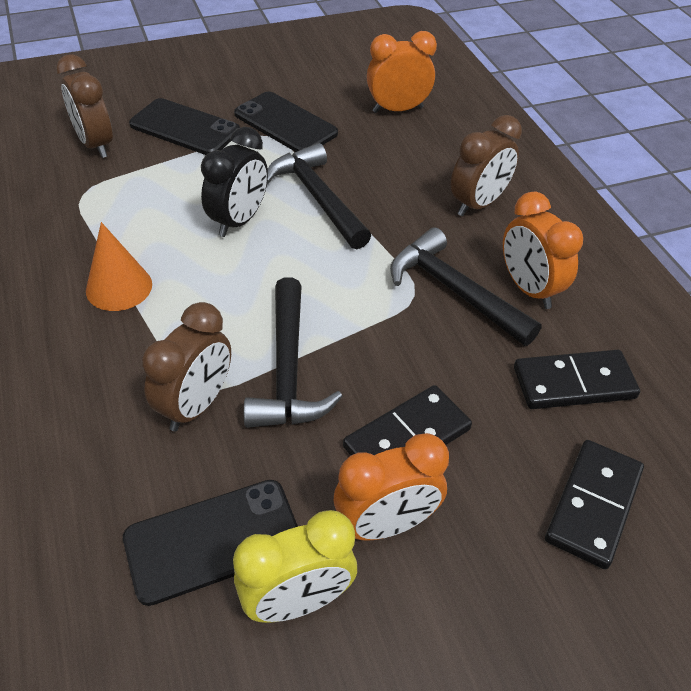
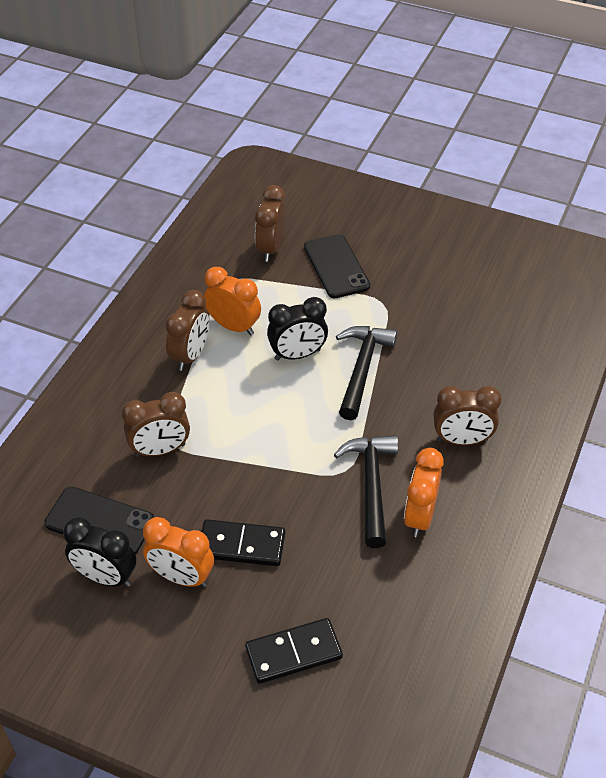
camera: 45 degrees right, 0 degrees up
orange cone [86,222,152,311] -> brown clock [165,290,209,371]
yellow clock [233,510,357,623] -> black clock [63,517,136,587]
black phone [234,92,338,152] -> none
black hammer [244,277,343,428] -> none
orange clock [367,31,437,113] -> orange clock moved to [204,267,261,335]
black domino [514,350,640,409] -> none

